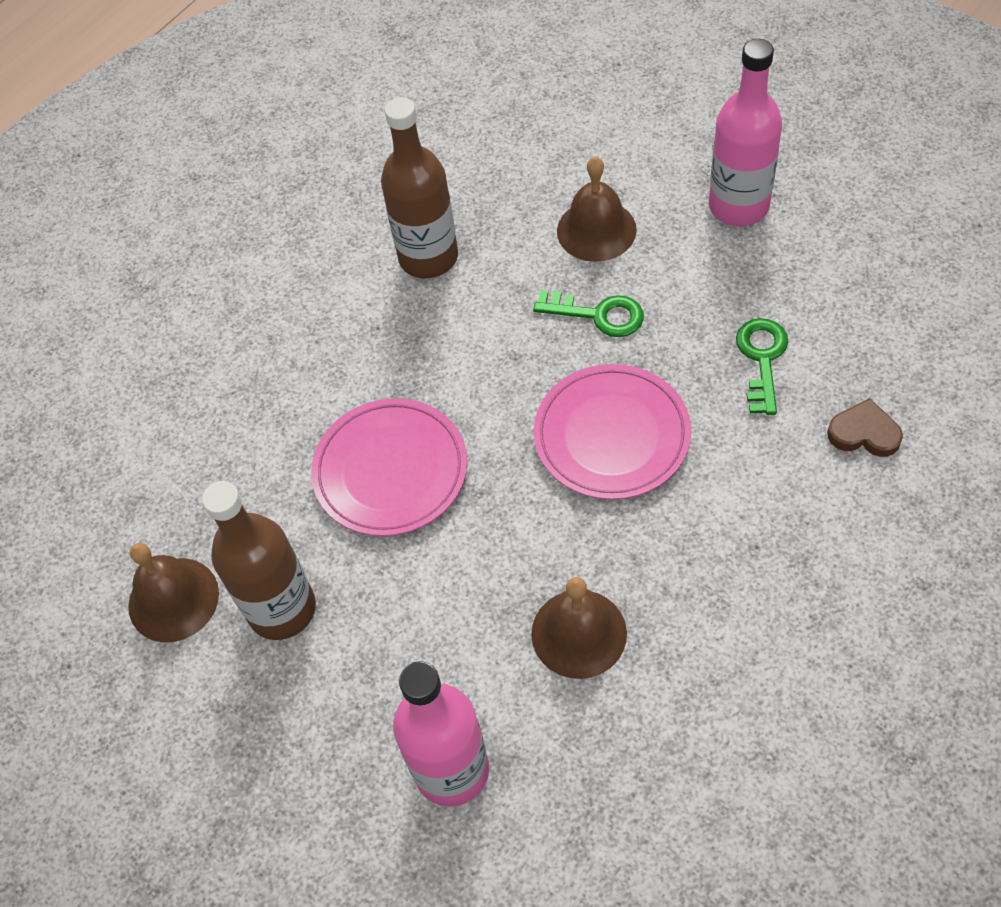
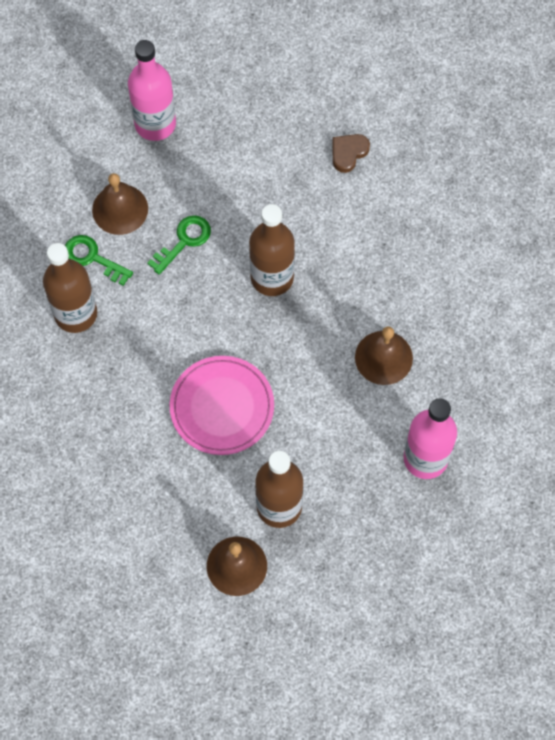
camera: 70 degrees left, 10 degrees up
pink plate [534,364,691,500] -> brown bottle [249,204,295,296]
green key [736,318,788,415] -> green key moved to [65,235,133,286]

